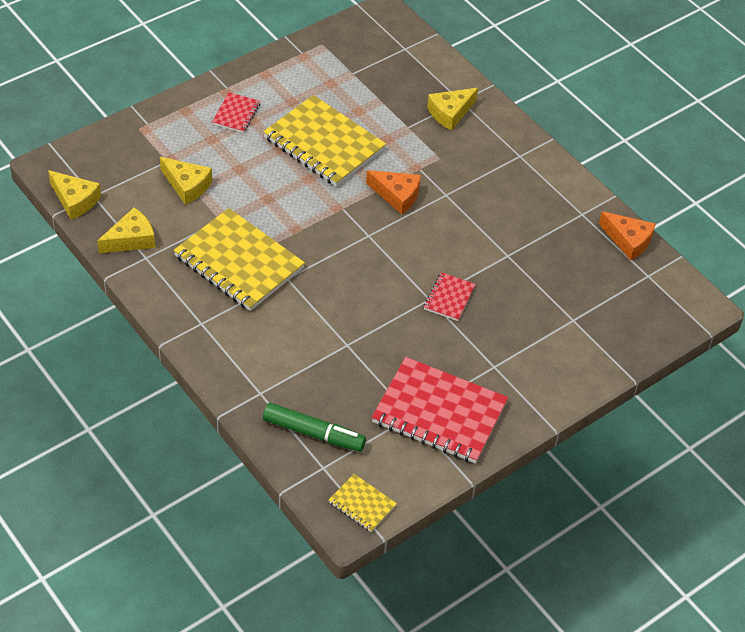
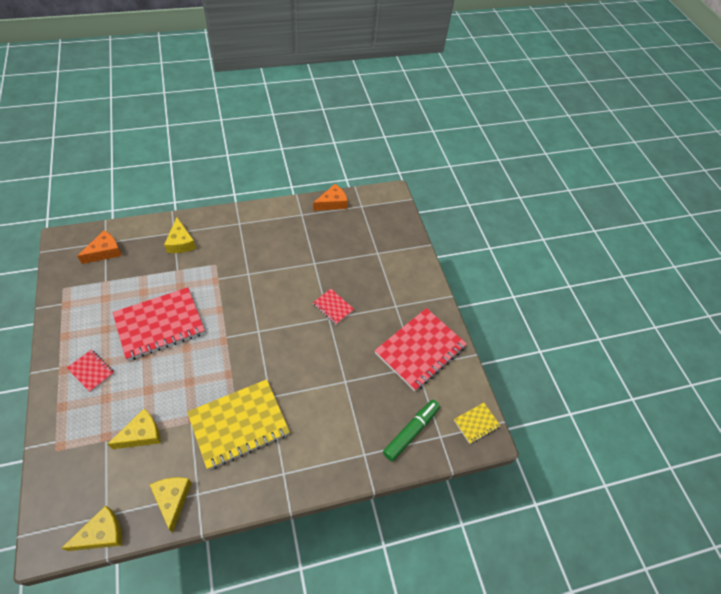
camera: 70 degrees left, 5 degrees up
yellow notebook [263,95,386,187] -> red notebook [112,287,205,361]
orange cheese [366,170,421,214] -> orange cheese moved to [77,230,122,264]

